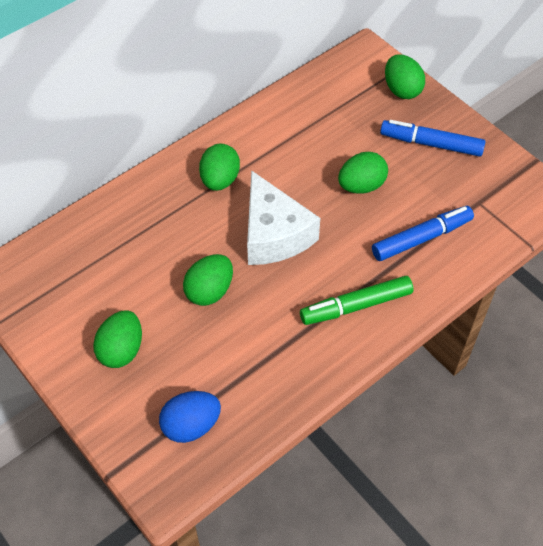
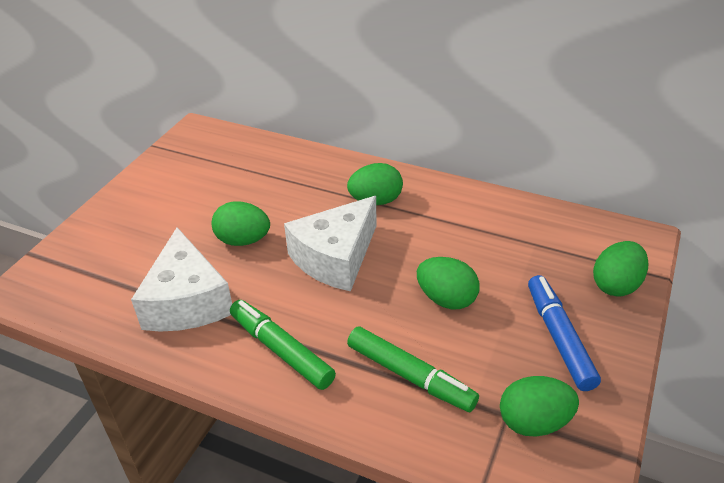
camera: 65 degrees right, 15 degrees down
green egg [93,311,142,368] -> green egg moved to [500,376,579,437]
blue egg [159,391,221,443] -> none
blue marker [372,206,474,261] -> green marker [347,326,479,412]
none -> white cheese [131,227,232,331]

